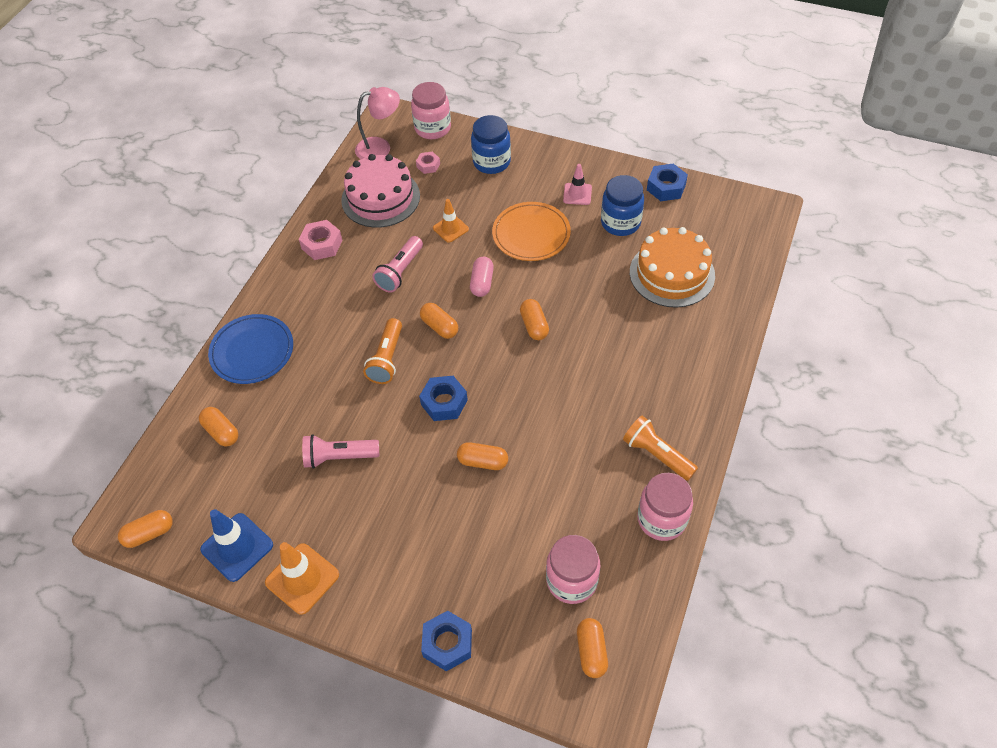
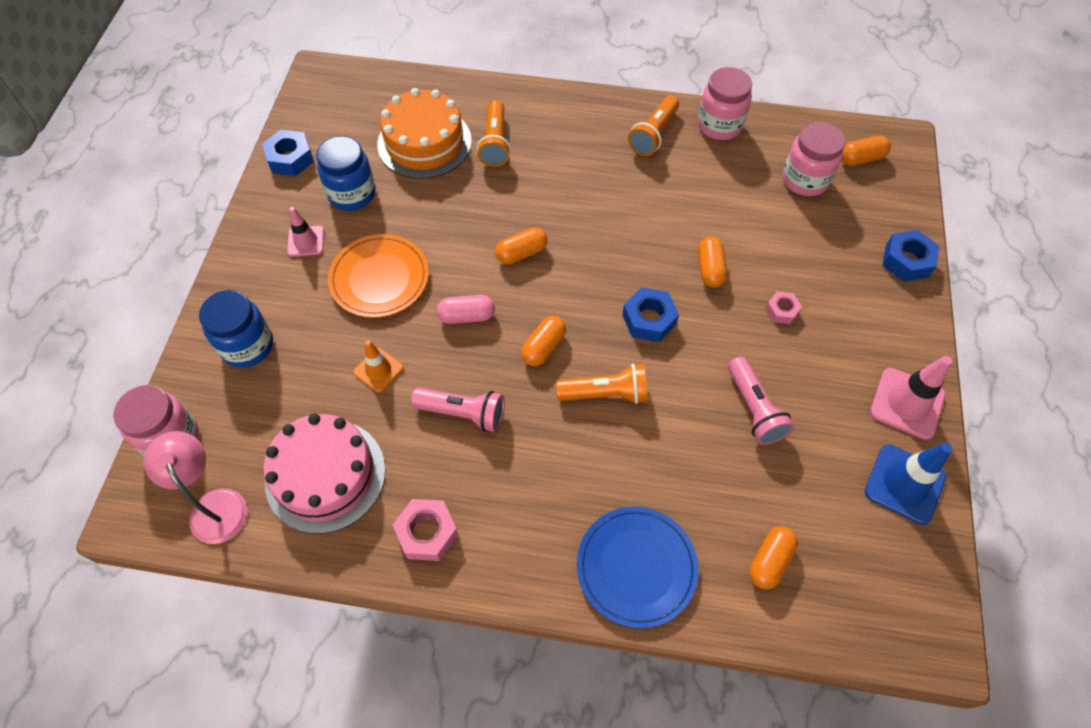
camera: 105 degrees left, 5 degrees up
orange capsule [118,510,173,548] -> none
orange traffic cone [265,542,339,615] -> pink traffic cone [870,356,952,440]
pink nut [416,152,440,174] -> pink nut moved to [766,292,802,324]
none -> orange flashlight [477,100,511,167]

